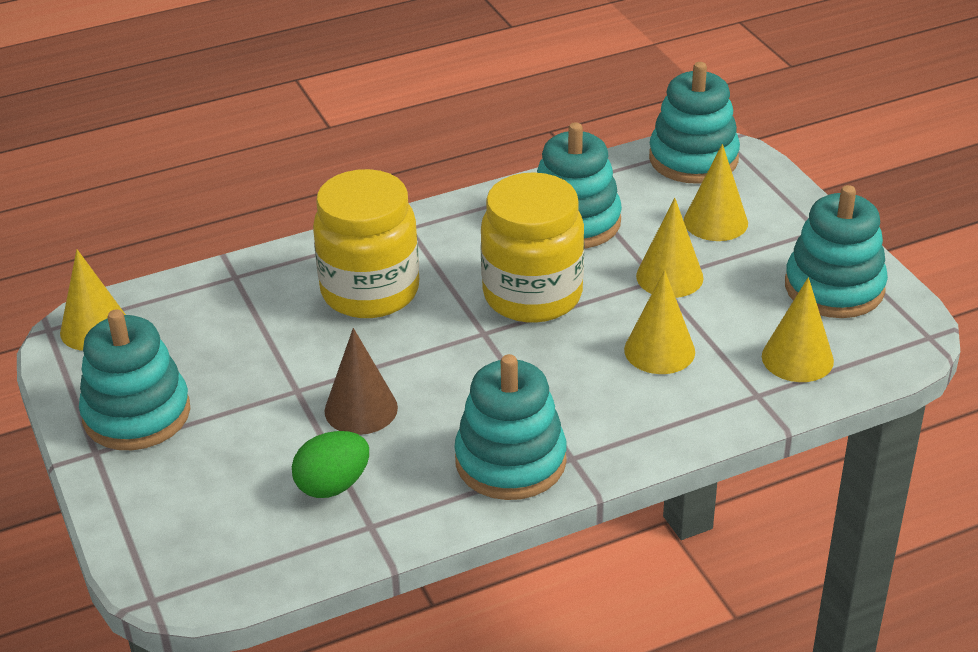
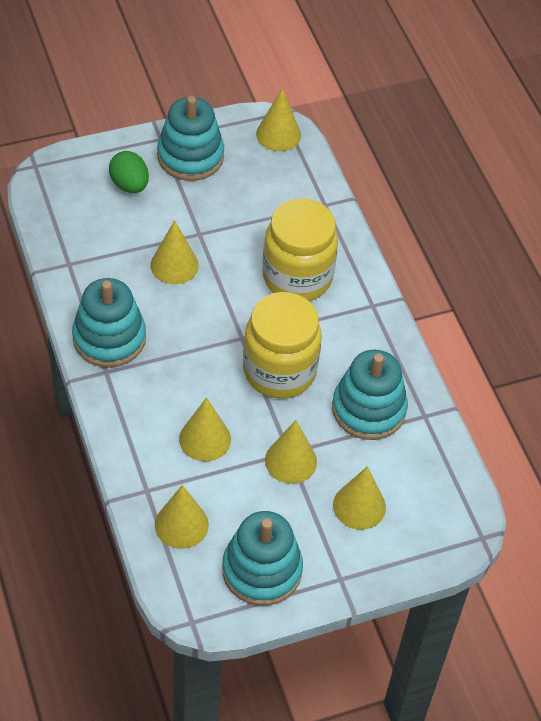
camera: 90 degrees right, 15 degrees up
green egg [292,431,369,498] -> green egg moved to [109,151,149,193]
brown cone [325,328,398,435] -> yellow cone [151,220,199,284]
turquoise stacking toy [649,62,740,184] -> none

